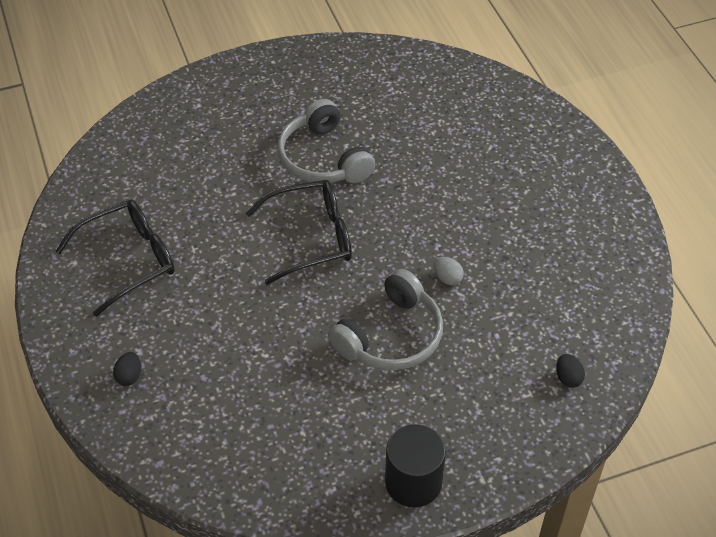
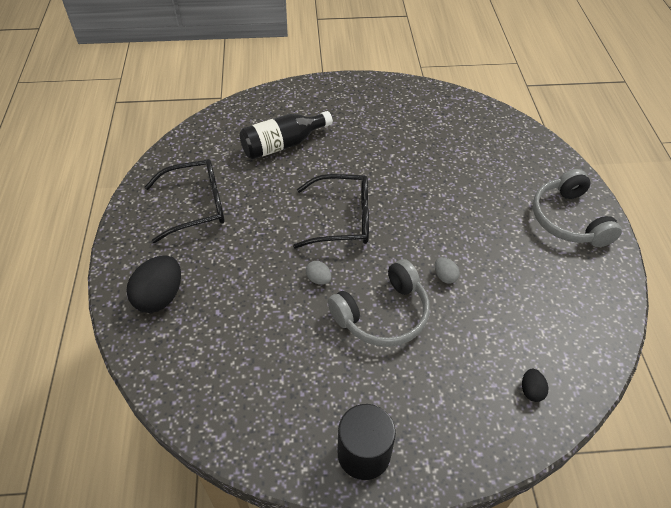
camera: 15 degrees right, 0 degrees up
black egg [113,352,141,386] -> black egg [126,255,181,313], size x2.06
grey headphones [278,99,375,183] -> grey headphones moved to [533,169,622,247]
none -> black bottle [240,111,333,159]
none -> grey egg [306,261,331,285]

